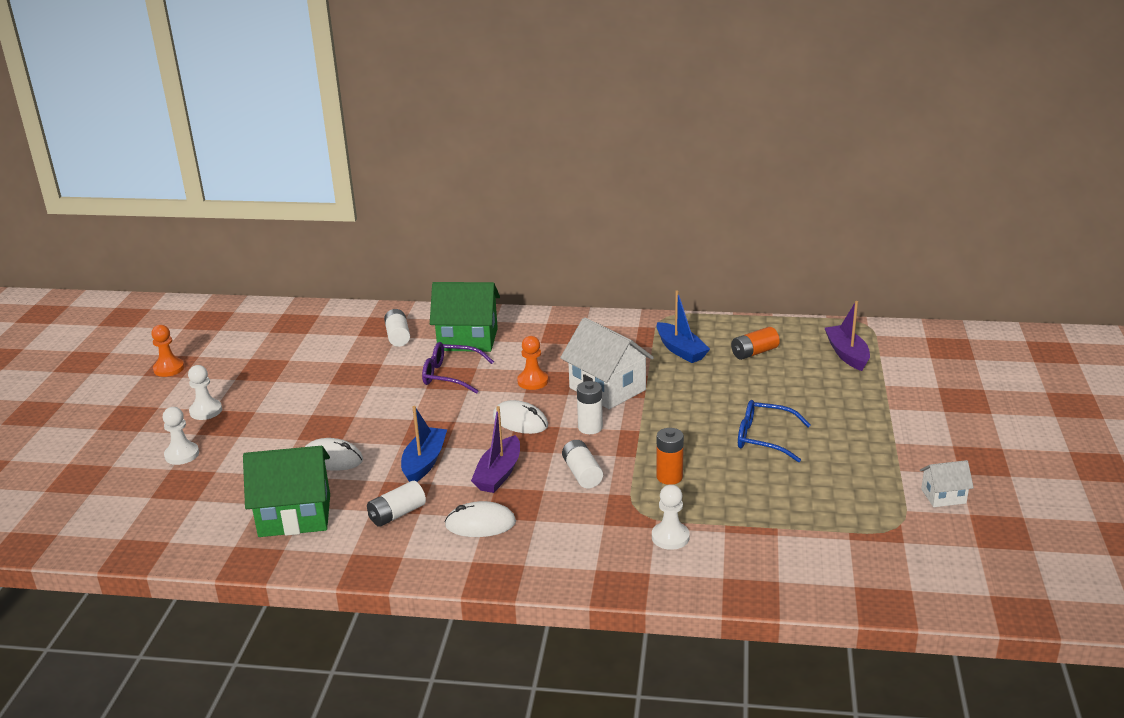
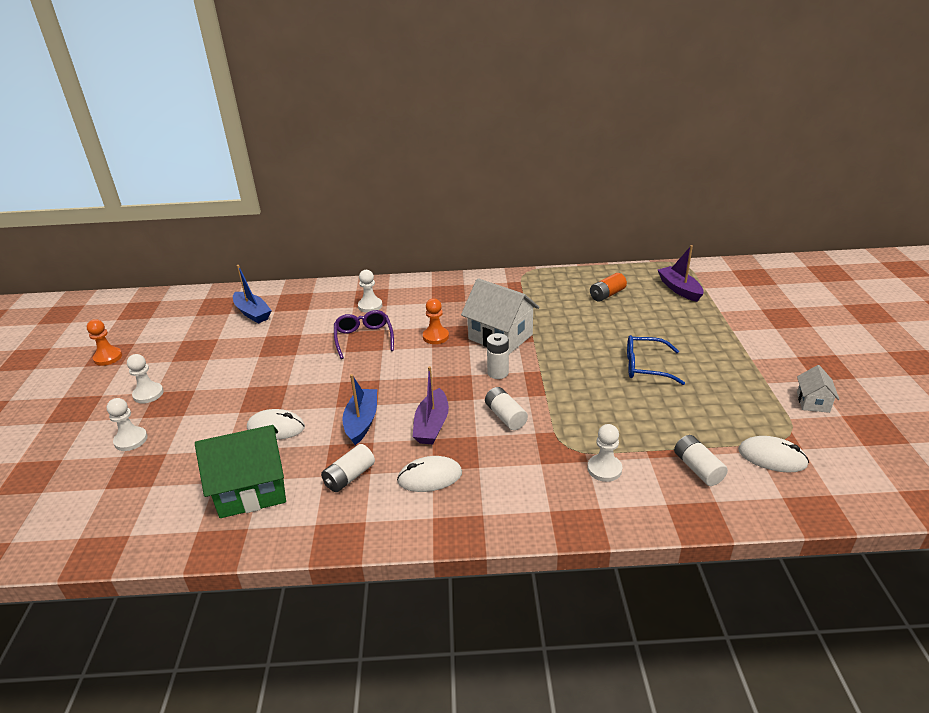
camera: 10 degrees left, 5 degrees up
white battery [384,309,410,347] -> white battery moved to [674,435,728,486]
purple glasses [422,342,494,394] -> purple glasses turned 75 degrees clockwise [334,310,394,359]
green house [430,282,500,352] -> white pawn [358,270,382,313]
white mouse [493,400,548,434] -> white mouse moved to [738,436,809,473]
blue boat [656,291,710,363] -> blue boat moved to [233,265,272,324]
orange battery [656,428,684,485] -> none
white house [920,460,974,507] -> white house turned 60 degrees counterclockwise [797,365,840,413]

